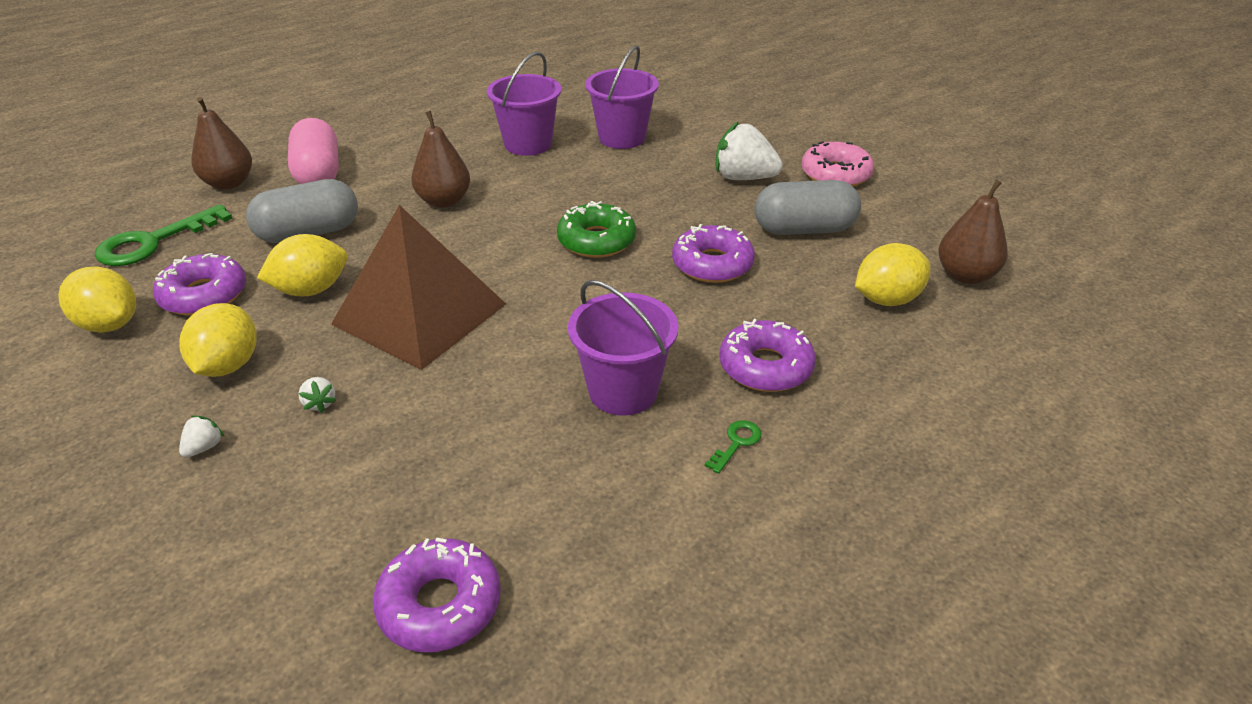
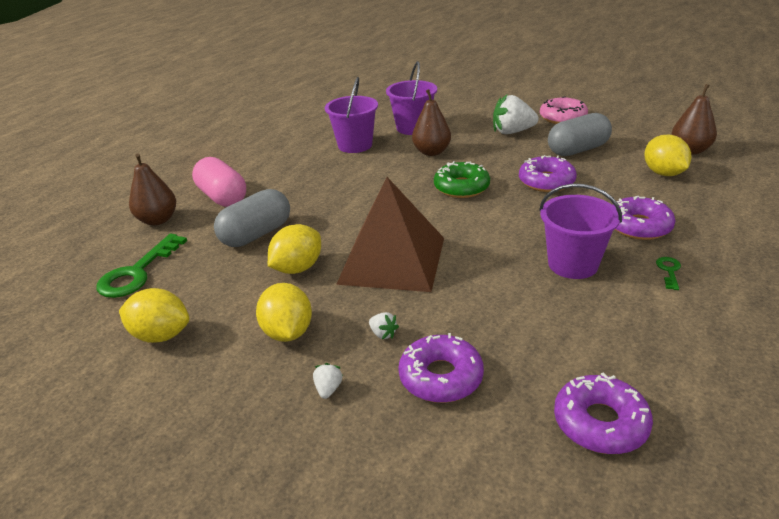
camera: 20 degrees left, 5 degrees down
purple donut [153,253,246,315] -> purple donut moved to [398,333,484,403]
brown pear [411,111,470,208] -> brown pear moved to [412,89,451,156]
yellow lemon [855,243,931,306] -> yellow lemon turned 60 degrees counterclockwise [644,135,691,176]

